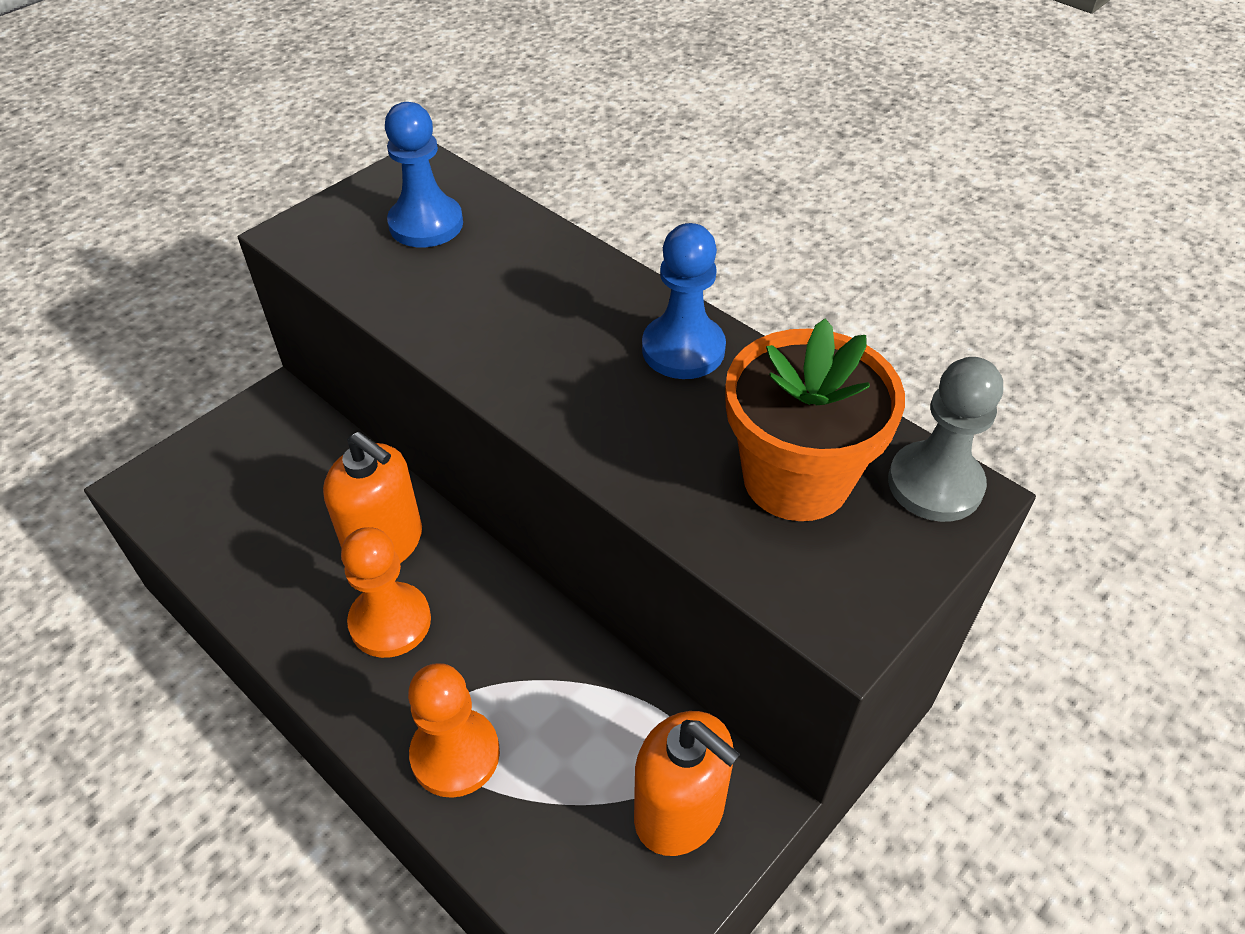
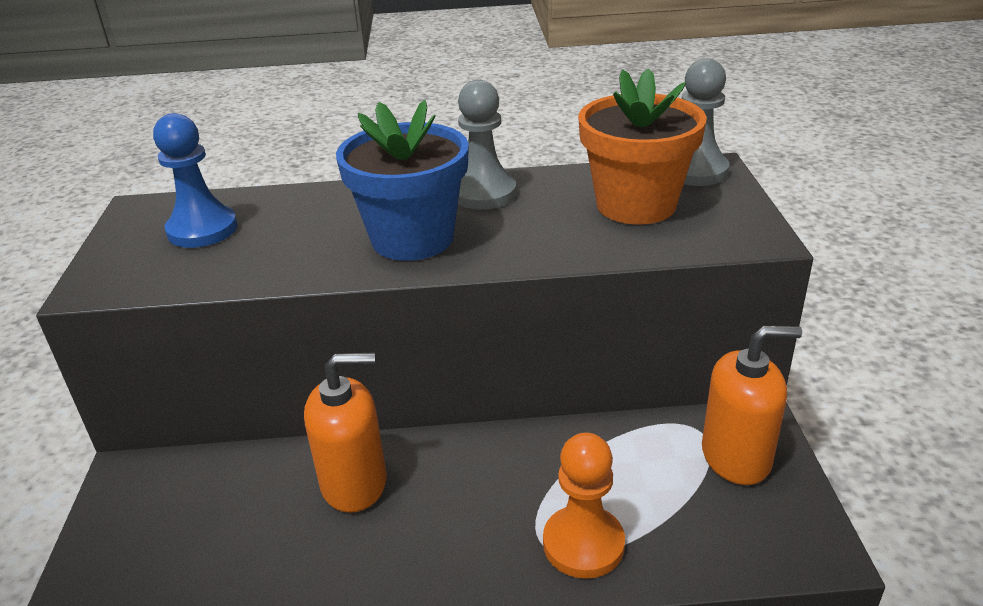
camera: 45 degrees left, 15 degrees down
orange pawn [341,527,431,658] -> none
blue pawn [642,223,726,379] -> grey pawn [458,80,516,210]
none -> blue flower pot [336,100,469,261]

